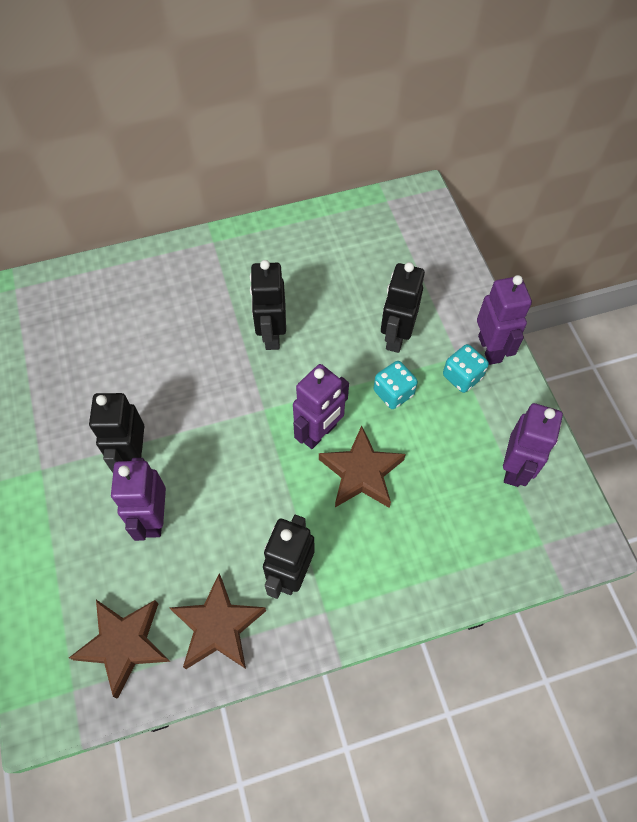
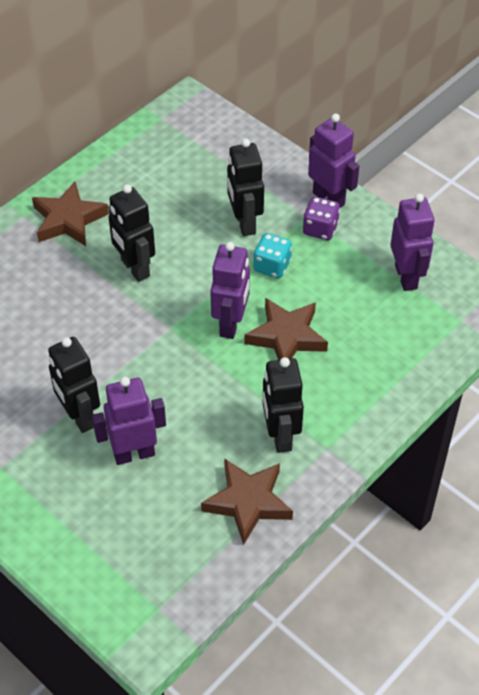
camera: 30 degrees left, 10 degrees down
brown star [69,600,171,699] -> brown star moved to [32,181,109,246]
purple robot [111,458,166,541] -> purple robot turned 105 degrees clockwise [92,377,166,465]
turquoise dice [443,344,489,393] -> purple dice [303,197,340,240]

